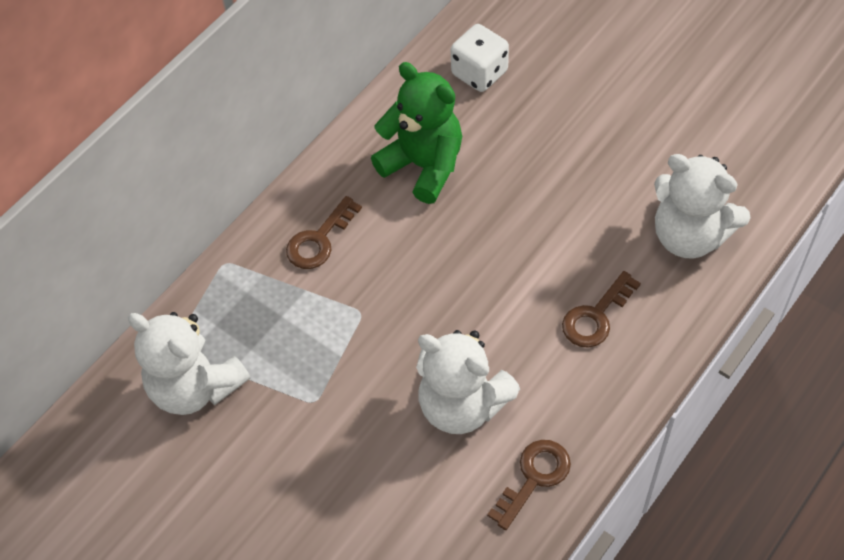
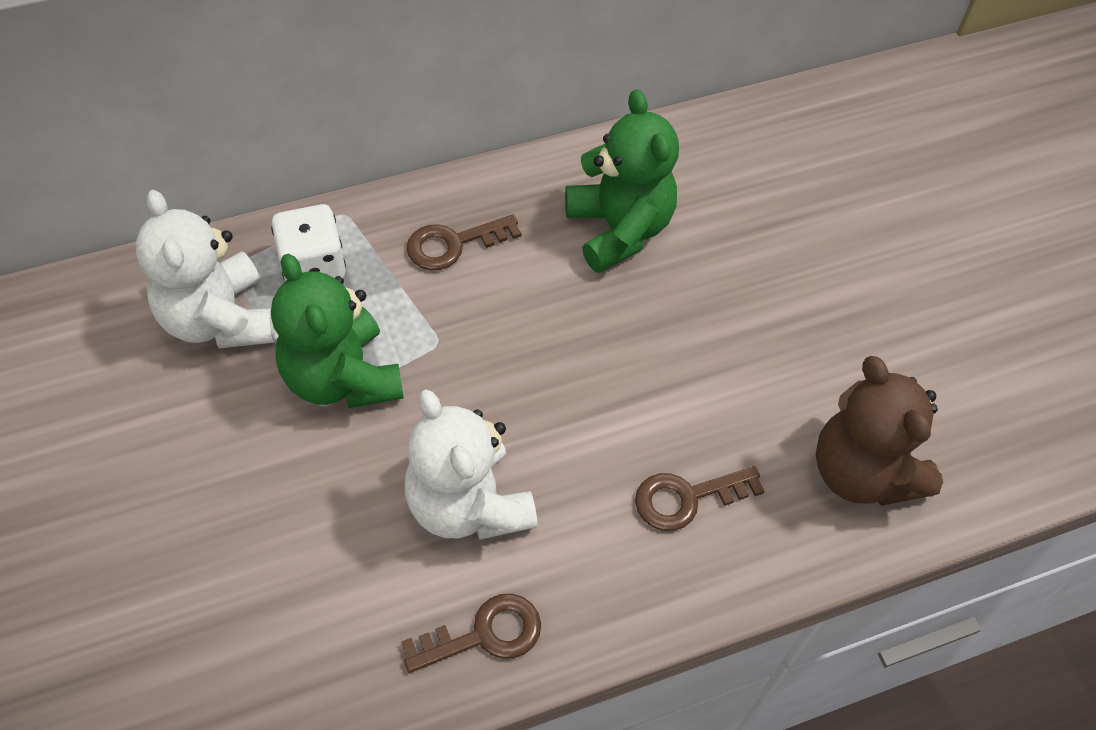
camera: 25 degrees right, 0 degrees up
white dice [451,24,509,92] -> white dice moved to [271,204,346,281]
white teddy bear [654,154,750,259] -> brown teddy bear [816,356,943,506]
none -> green teddy bear [271,254,404,408]

